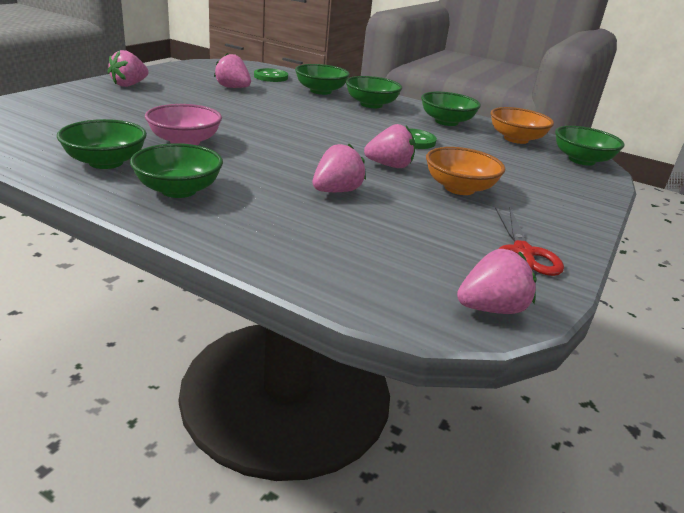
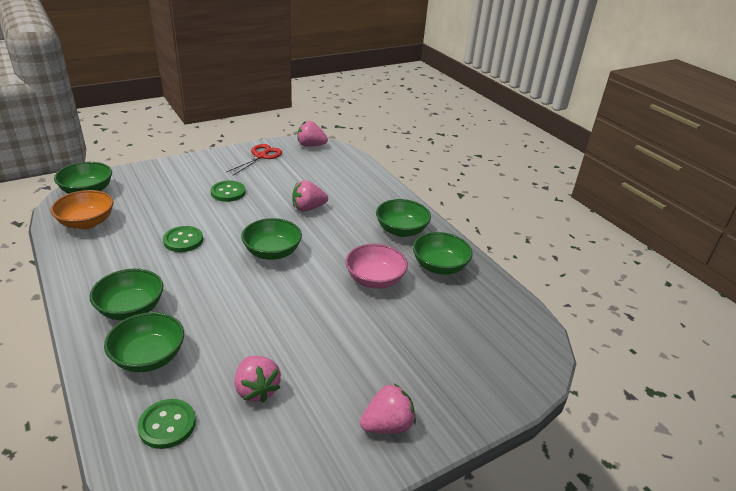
camera: 150 degrees left, 5 degrees up
pink strawberry [364,124,416,168] -> none
green bowl [421,92,481,126] -> green bowl moved to [241,218,302,260]
orange bowl [426,147,505,195] -> green button [211,180,246,202]

